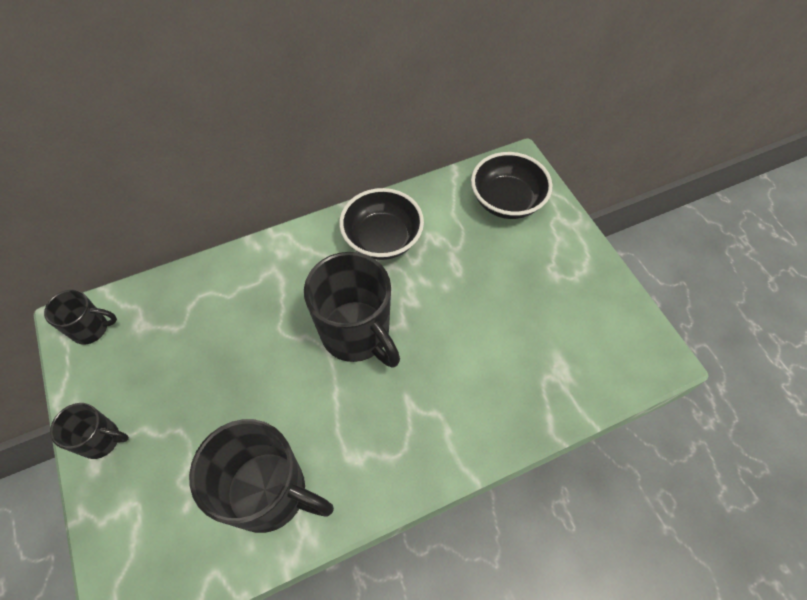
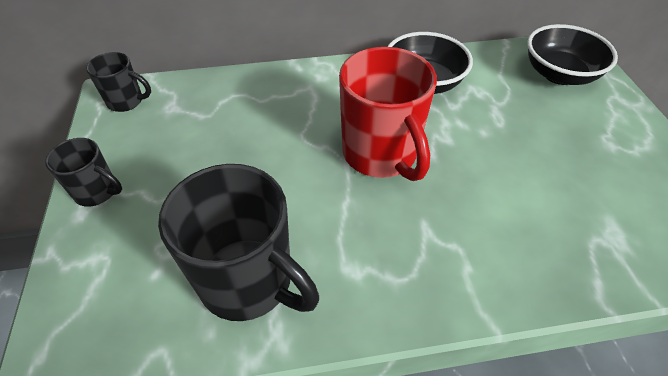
camera: 15 degrees right, 10 degrees down
black mug [304,252,400,367] -> red mug [339,47,437,181]

